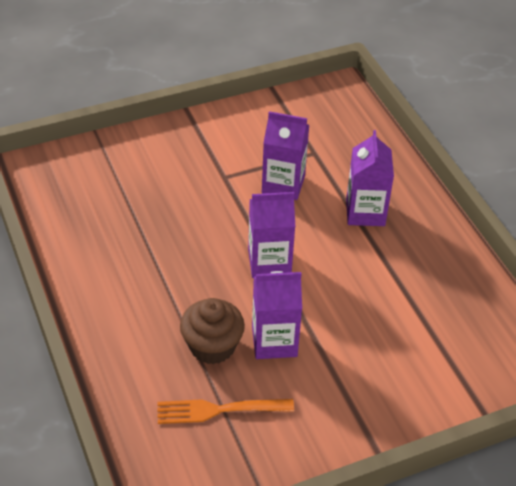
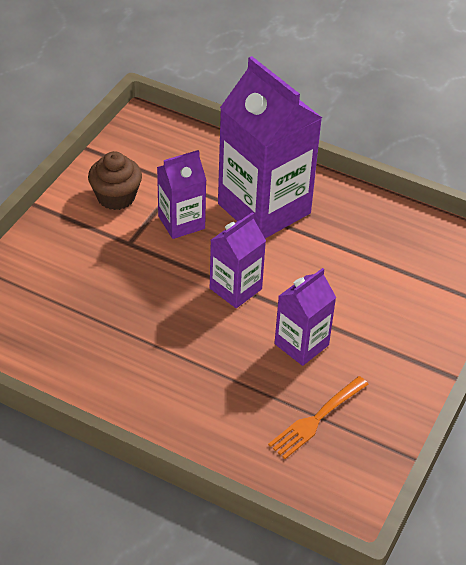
camera: 40 degrees left, 0 degrees up
brown cupcake [180,298,245,364] -> brown cupcake moved to [88,151,142,210]
purple carton [346,130,394,226] -> purple carton [218,56,322,238], size x1.90

